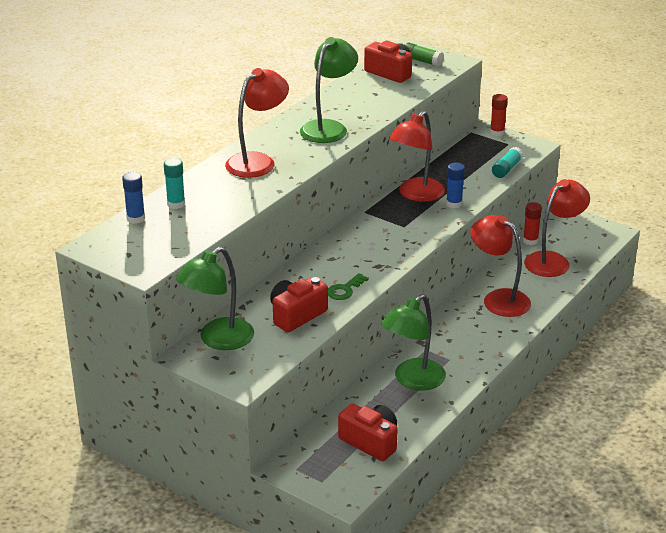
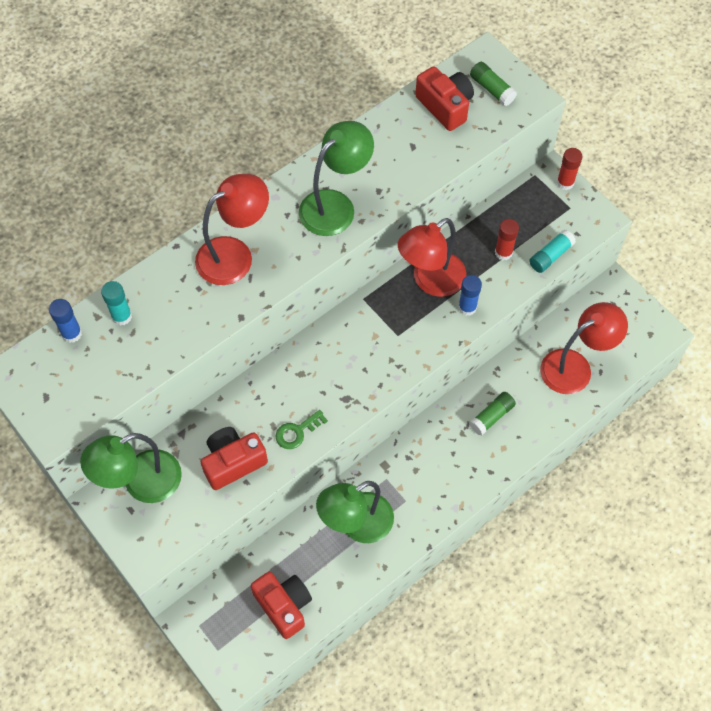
camera: 15 degrees right, 30 degrees up
red lamp [470,215,531,317] -> green glue stick [469,392,516,436]
red glue stick [523,202,542,245] -> red glue stick moved to [495,219,519,260]

